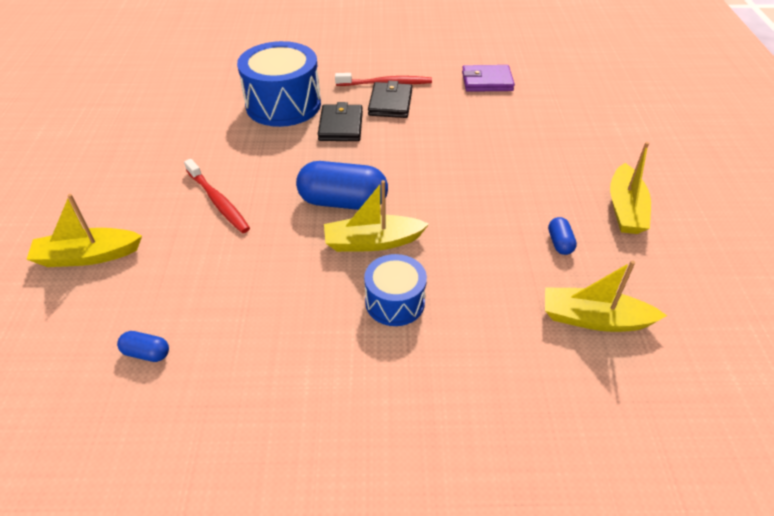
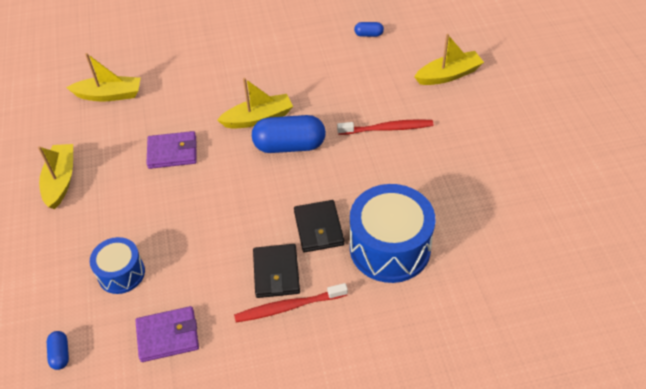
camera: 170 degrees right, 5 degrees up
red toothbrush [184,159,250,233] -> red toothbrush turned 135 degrees clockwise [337,119,433,135]
blue drum [364,254,427,326] -> blue drum moved to [90,237,145,294]
blue capsule [548,217,577,255] -> blue capsule moved to [47,331,69,370]
none -> purple wallet [146,131,197,169]

